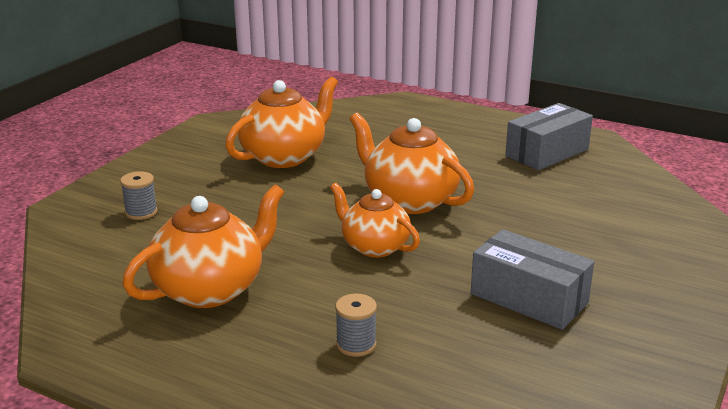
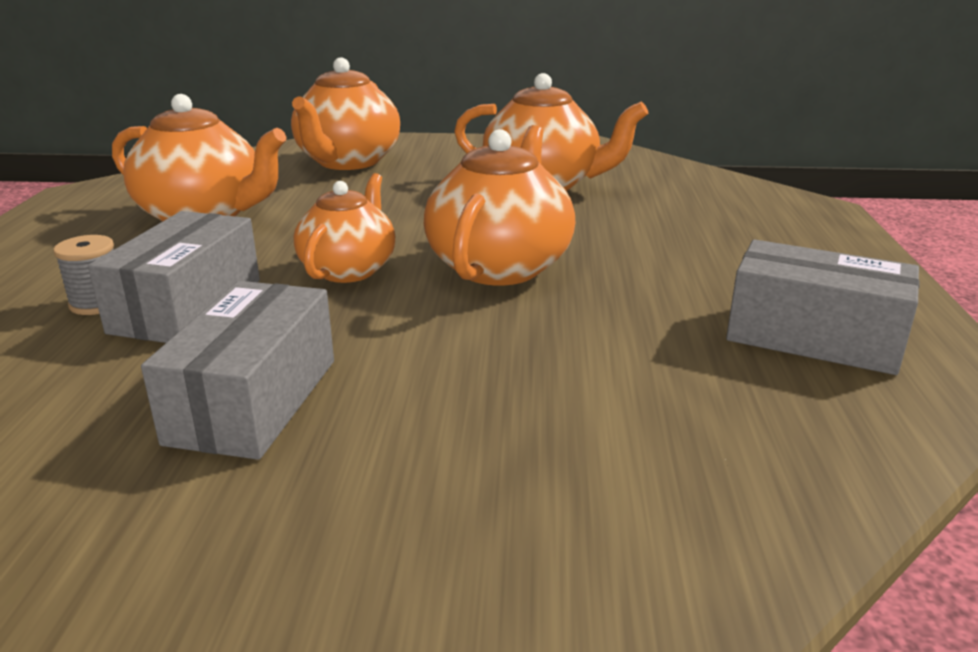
camera: 65 degrees right, 0 degrees up
grey spool [120,171,158,220] -> orange teapot [291,58,400,170]
none -> grey box [88,211,260,343]

